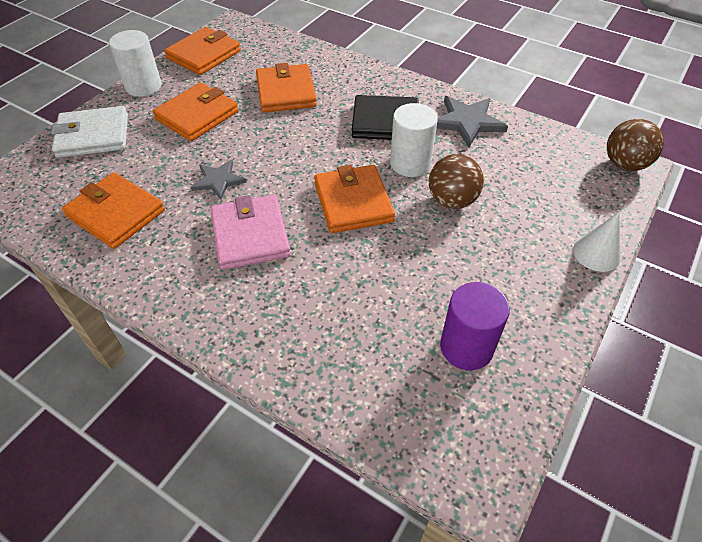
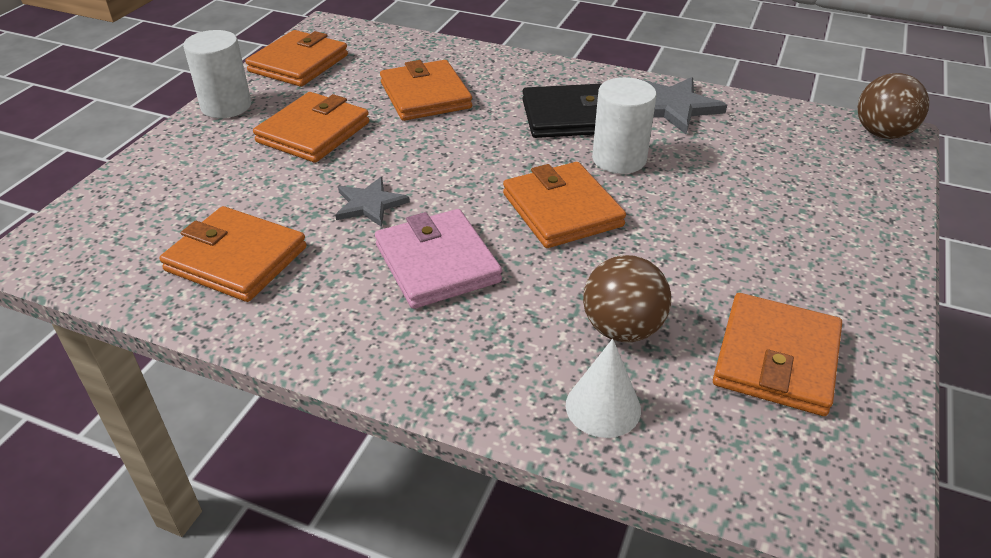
camera: 10 degrees left, 10 degrees down
white wallet [51,106,128,158] -> none
brown ball [429,154,484,209] -> brown ball moved to [583,255,671,342]
purple cylinder [440,282,510,370] -> orange wallet [713,293,842,416]
white cone [573,212,621,272] -> white cone moved to [566,339,641,438]

